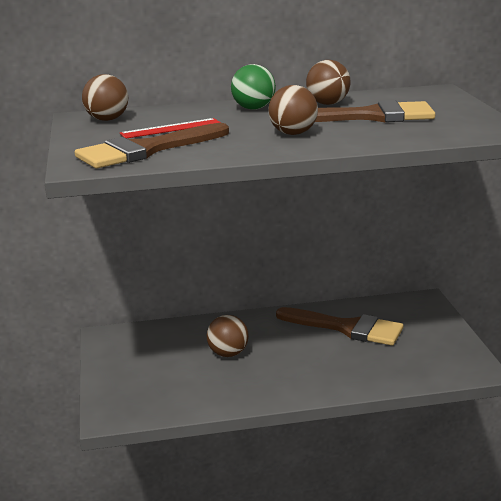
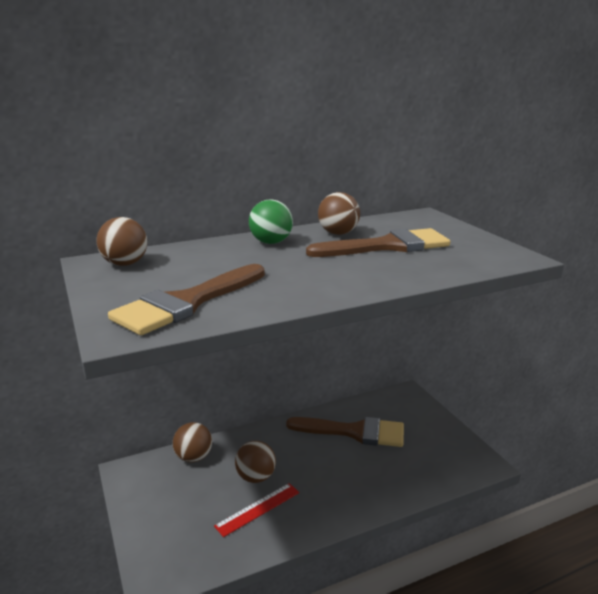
camera: 15 degrees left, 0 degrees up
red ruler [120,118,221,139] -> red ruler moved to [214,483,299,537]
brown ball [269,85,318,135] -> brown ball moved to [173,422,212,462]

